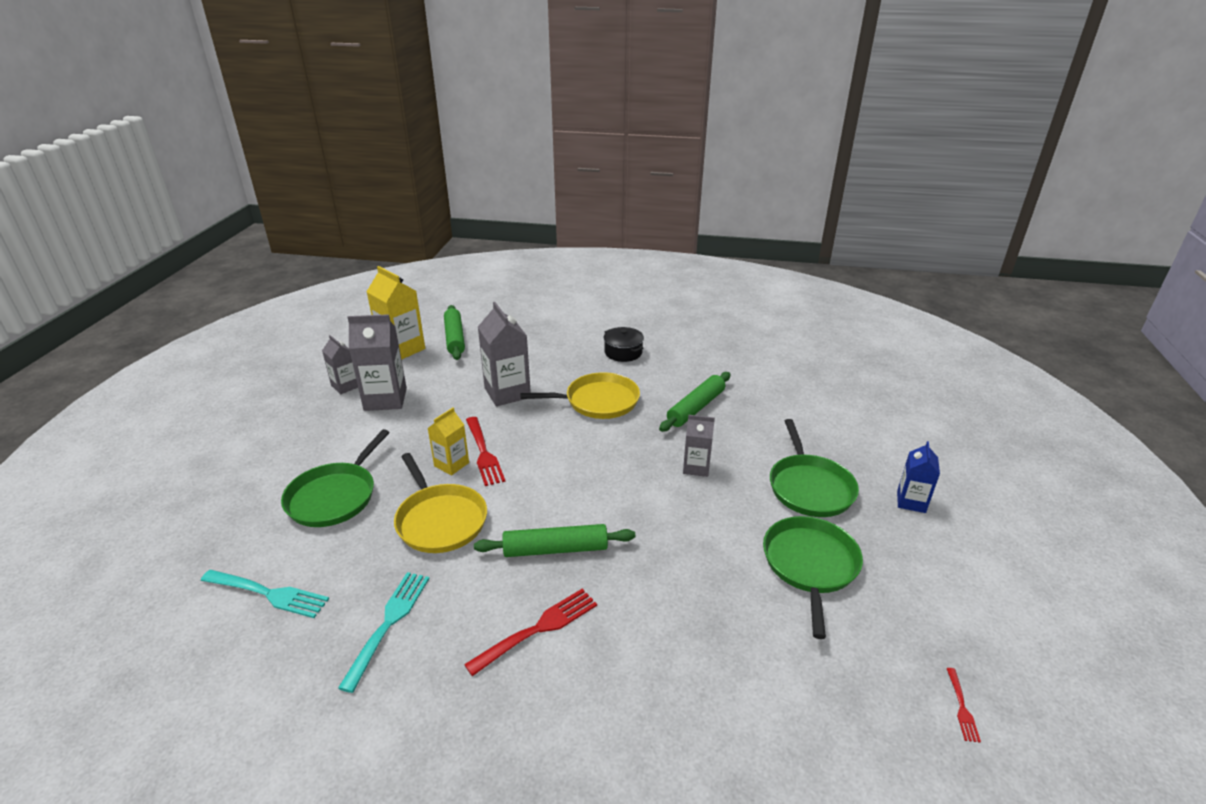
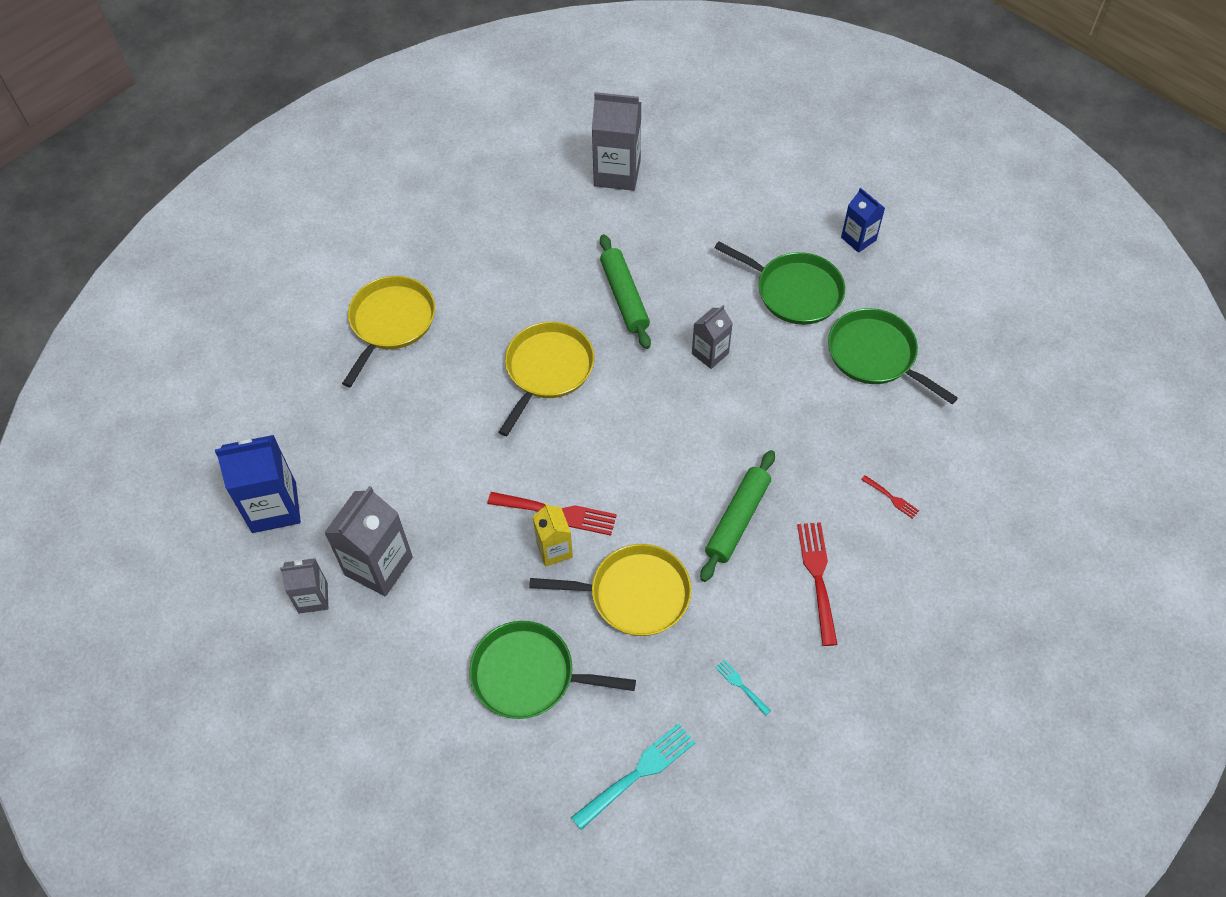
camera: 55 degrees left, 25 degrees up
green pan [281,429,390,527] -> green pan turned 135 degrees clockwise [469,621,636,719]
turquoise fork [338,572,430,693] -> turquoise fork [715,660,771,716], size x0.50
yellow carton [366,266,425,360] -> blue carton [215,435,301,533]
green rolling pin [444,305,465,360] -> none
grey carton [478,302,531,406] -> grey carton moved to [592,92,641,191]
black pot [604,327,644,362] -> none
red fork [946,668,981,743] -> red fork moved to [861,475,919,519]
none -> yellow pan [342,276,435,387]

